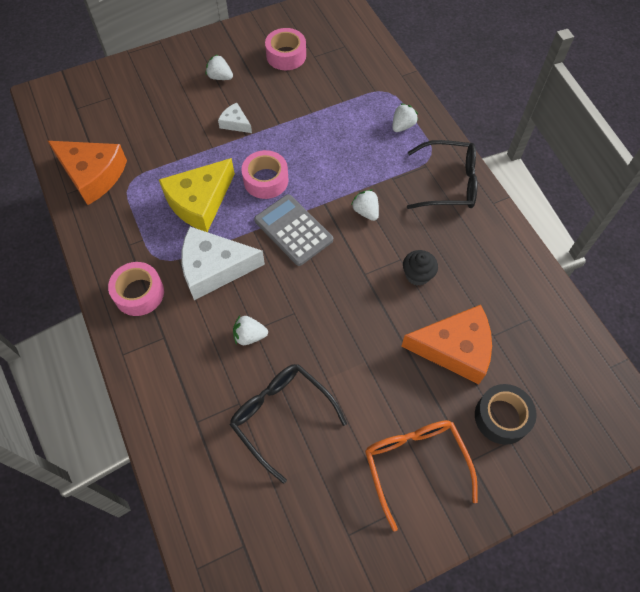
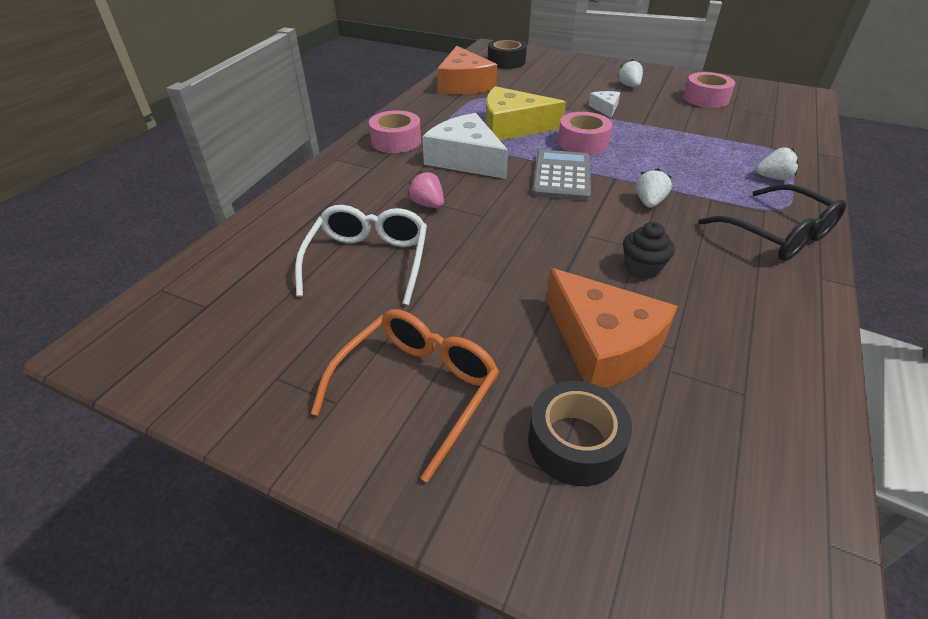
camera: 50 degrees right, 20 degrees down
black glasses [230,364,347,484] -> white glasses [295,205,427,305]
white strawberry [233,315,268,345] -> pink strawberry [407,171,444,208]
none -> black tape [488,39,527,69]

